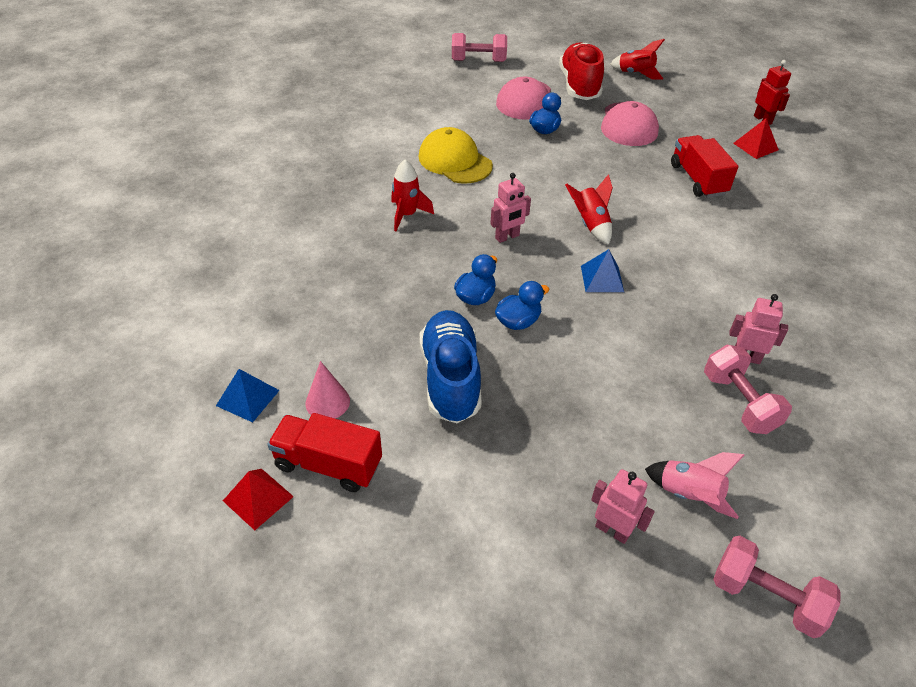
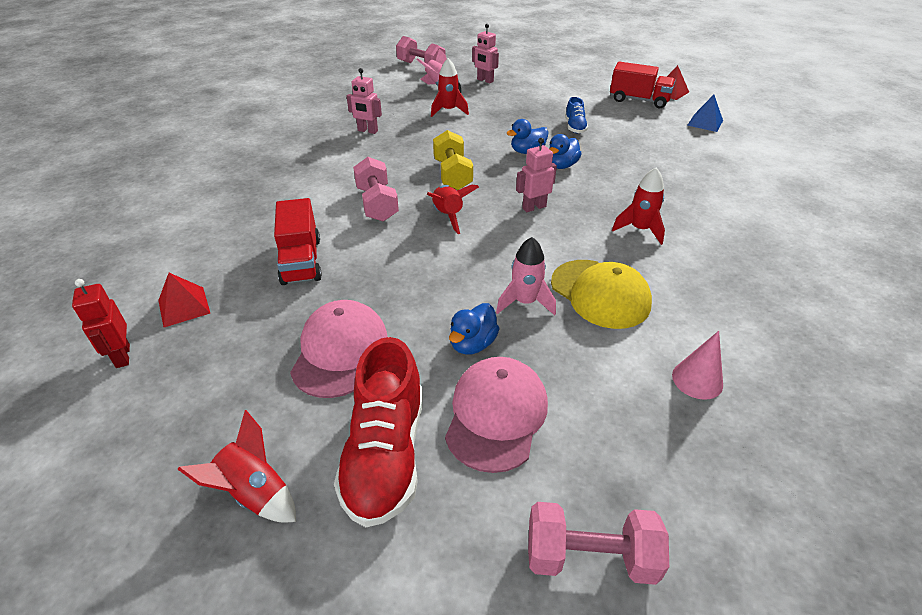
camera: 175 degrees left, 5 degrees down
pink cone [306,361,350,418] -> pink cone moved to [672,331,723,400]
blue shoe [420,310,482,423] -> blue shoe [565,97,588,134], size x0.50
blue pyramid [581,249,624,292] -> yellow dumbbell [433,130,473,190]
pink dumbbell [704,345,792,434] -> pink dumbbell moved to [353,157,399,222]
none -> red rocket [431,58,469,117]
none -> pink rocket [496,237,556,316]

